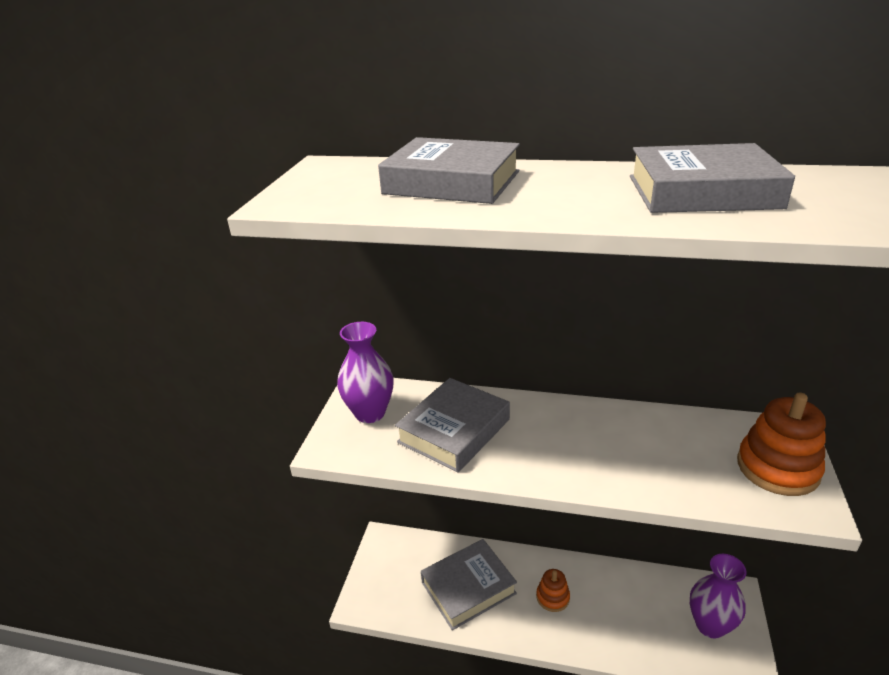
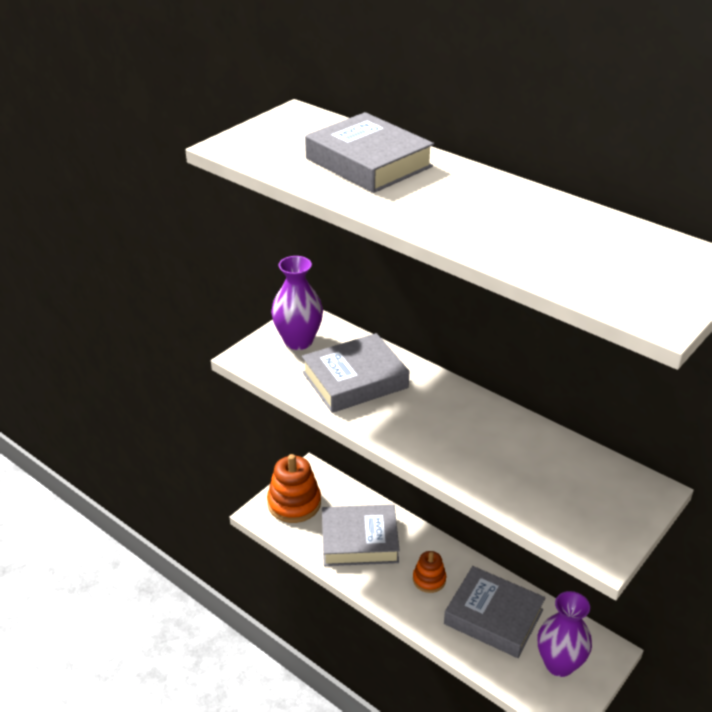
camera: 25 degrees right, 5 degrees up
grey book [630,143,795,213] -> grey book moved to [444,566,546,658]
orange stacking toy [737,392,826,496] -> orange stacking toy moved to [267,454,321,523]

